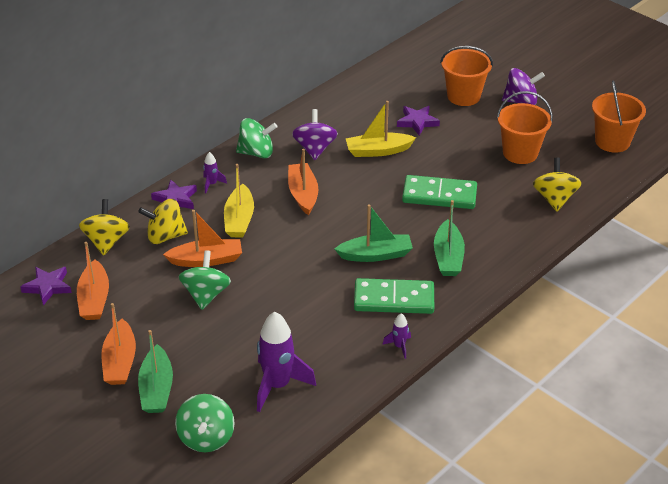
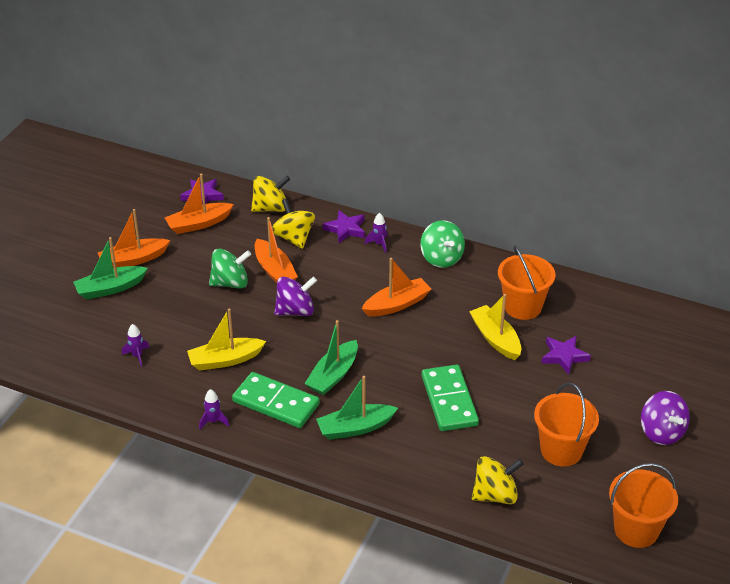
camera: 70 degrees right, 0 degrees up
green spinning top [175,394,235,452] -> none
yellow boat [224,164,254,238] -> yellow boat moved to [187,308,266,371]
purple rocket [257,312,316,412] -> purple rocket [122,324,150,367], size x0.47
purple spinning top [292,109,338,160] -> purple spinning top moved to [274,276,317,316]
green boat [335,204,413,262] -> green boat turned 60 degrees clockwise [305,320,358,395]
green domino [354,278,434,314] -> green domino turned 45 degrees counterclockwise [232,372,320,428]
orange bucket [440,46,493,106] -> orange bucket moved to [498,245,555,320]

